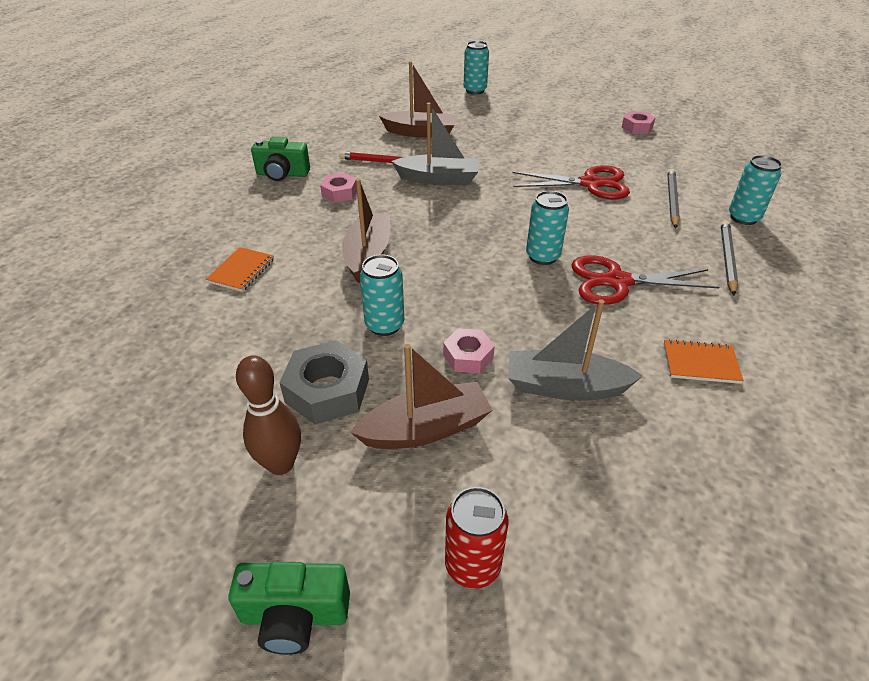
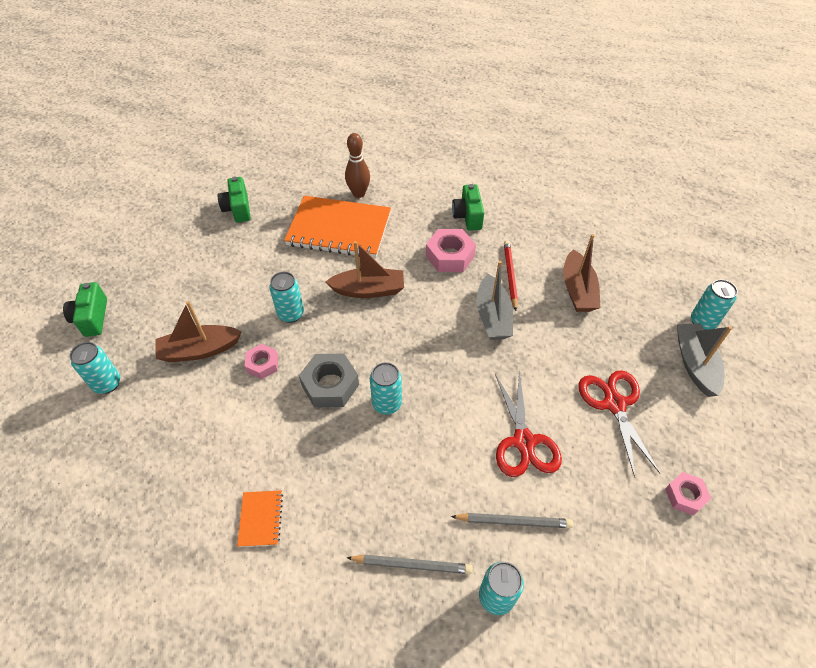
camera: 80 degrees right, 10 degrees up
orange notebook [206,247,274,292] -> orange notebook [284,196,391,258], size x2.36
brown bowling pin [236,355,301,475] -> brown bowling pin moved to [345,133,370,198]
grey nut [279,340,369,425] -> grey nut moved to [299,353,359,408]
pink nut [320,173,357,203] -> pink nut [426,229,476,272], size x1.63
brown boat [350,344,492,449] -> brown boat turned 105 degrees clockwise [155,301,241,362]
red can [445,487,509,589] -> turquoise can [69,342,121,394]
grey boat [508,299,643,401] -> grey boat moved to [677,323,732,397]
red scissors [571,255,719,305] -> red scissors moved to [578,370,661,477]
none -> green camera [217,177,251,223]

